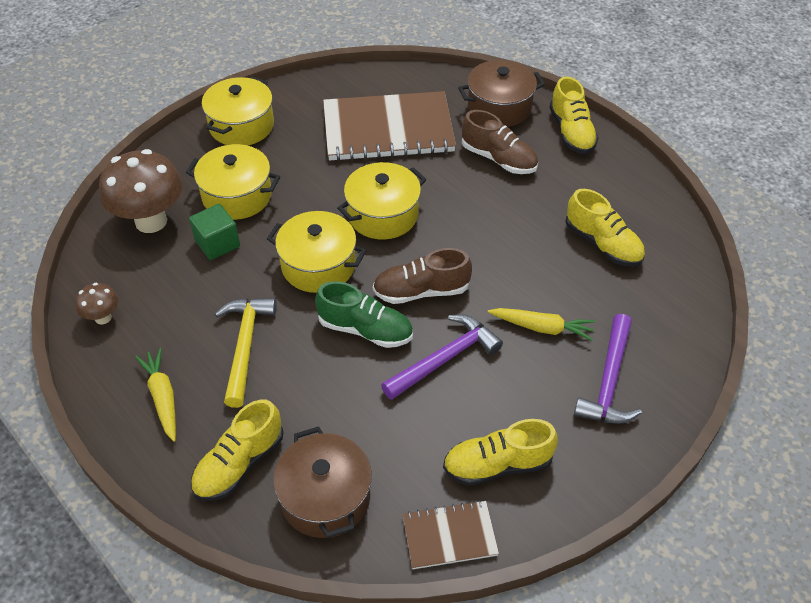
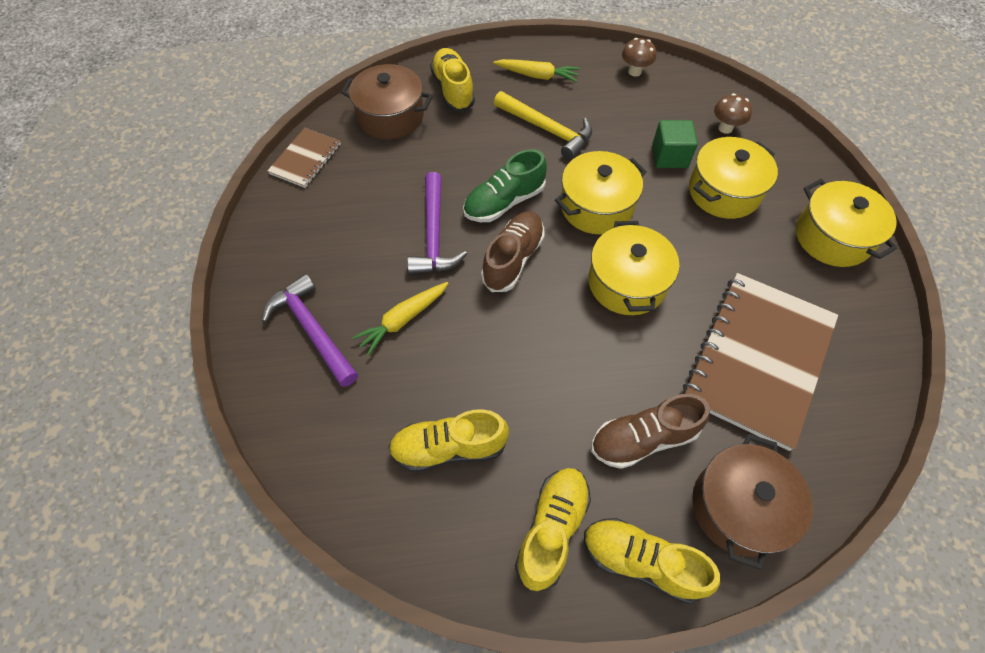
camera: 125 degrees right, 10 degrees up
brown mushroom [99,149,183,233] -> brown mushroom [714,93,752,134], size x0.48
yellow shoe [443,419,558,486] -> yellow shoe moved to [515,468,591,591]

